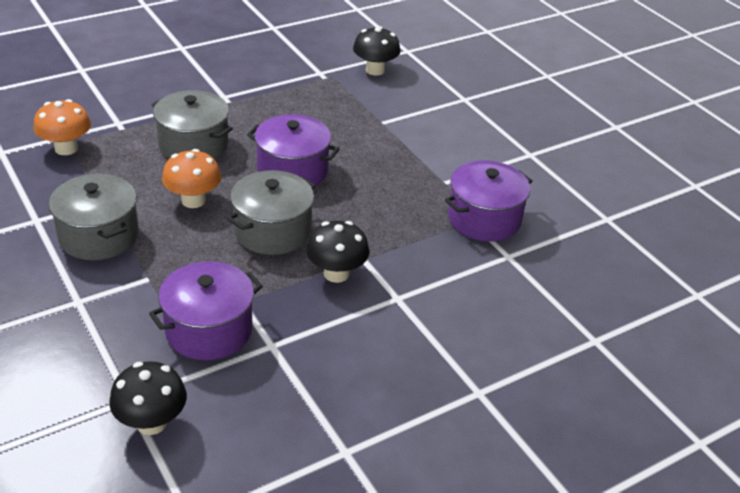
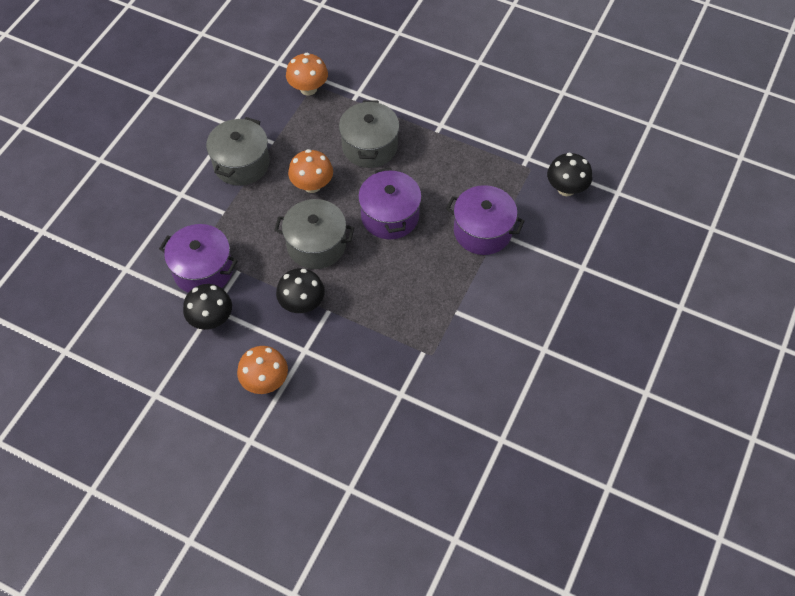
camera: 60 degrees right, 20 degrees up
black mushroom [109,361,187,435] -> black mushroom moved to [183,284,232,330]
purple pot [445,160,532,242] -> purple pot moved to [446,185,524,255]
none -> orange mushroom [237,346,288,394]

